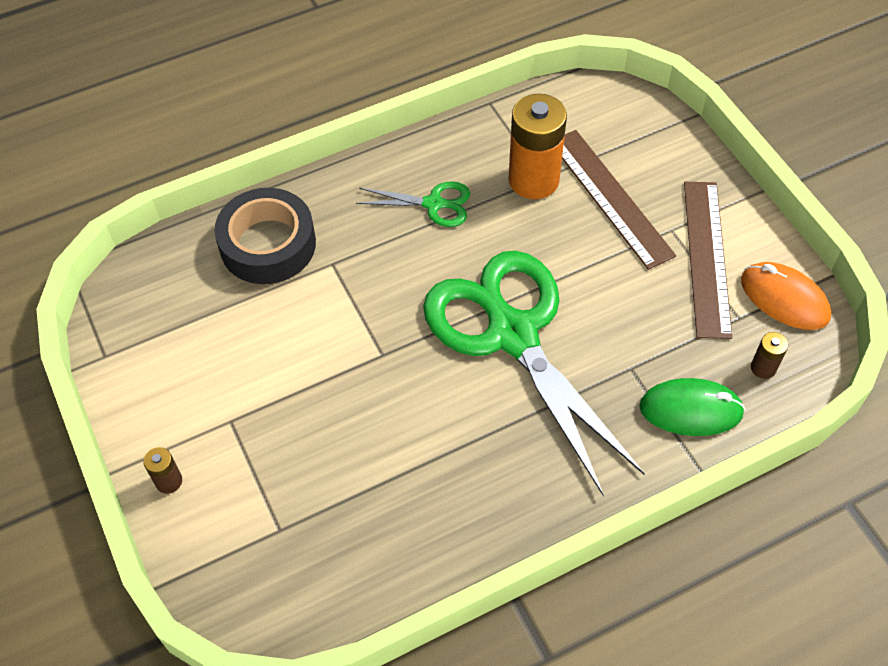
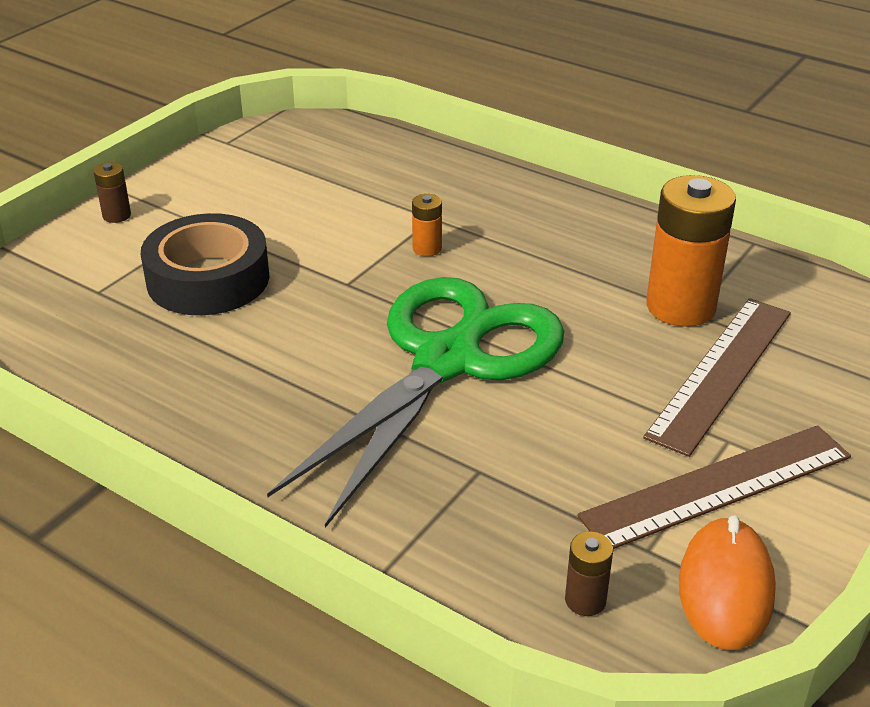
camera: 60 degrees right, 20 degrees down
black tape [214,188,316,284] -> black tape moved to [141,213,269,315]
green scissors [356,181,470,227] -> none
green mouse [639,378,745,436] -> none
none -> orange battery [412,194,442,257]

